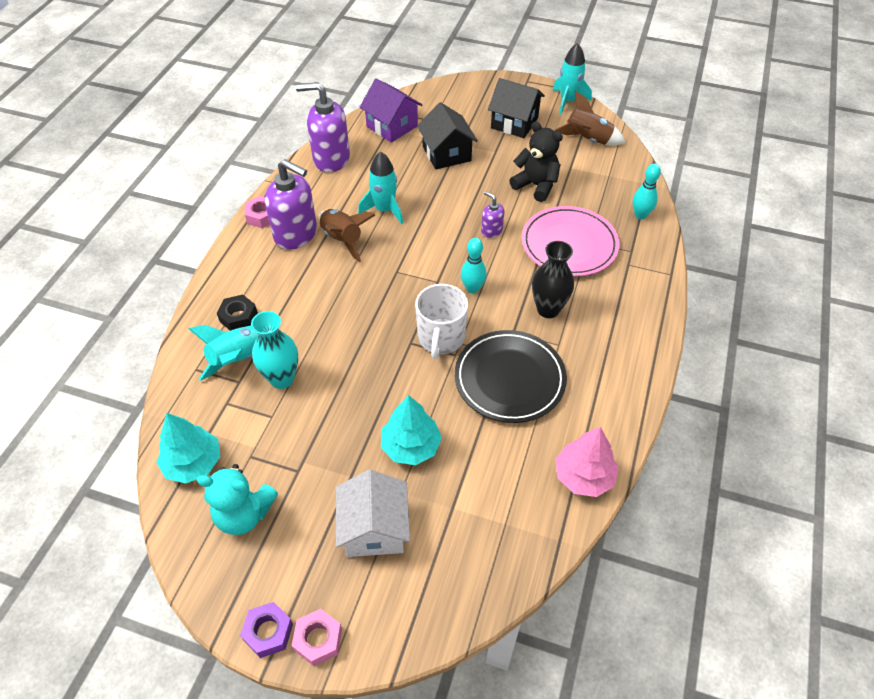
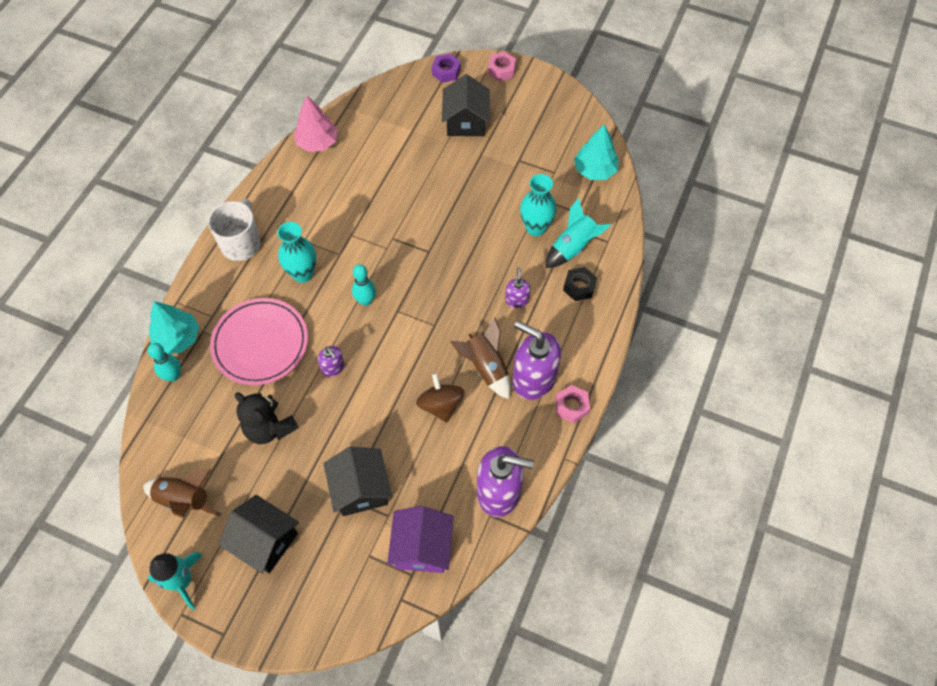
camera: 175 degrees left, 10 degrees up
turquoise teddy bear [197,464,278,535] -> none
purple nut [240,602,293,658] -> purple nut moved to [432,53,461,83]
white house [336,469,410,557] -> black house [442,74,490,136]
turquoise rocket [358,151,403,224] -> brown spinning top [416,373,465,423]
purple house [360,78,422,143] -> purple house turned 45 degrees clockwise [387,506,454,573]
turquoise tree [381,395,442,465] -> turquoise tree moved to [149,301,199,354]
white mug [415,284,468,359] -> white mug moved to [208,199,261,261]
black plate [455,330,567,423] -> none
black vase [532,241,574,318] -> turquoise vase [277,222,316,283]
none -> purple soap dispenser [505,267,530,308]

